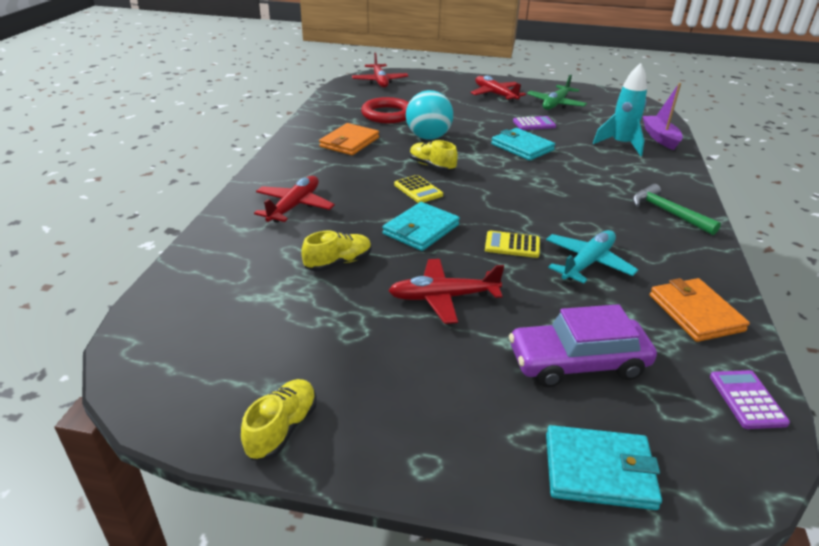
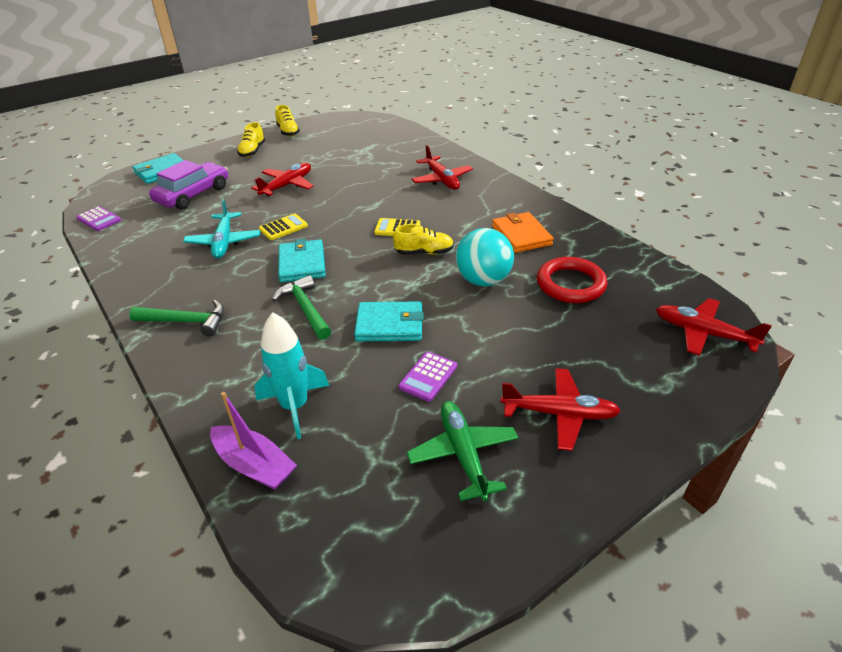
camera: 135 degrees right, 5 degrees up
yellow shoe [301,231,372,272] -> yellow shoe moved to [237,122,265,157]
turquoise wallet [383,202,460,251] -> turquoise wallet moved to [278,239,326,282]
orange wallet [650,278,750,342] -> none
none -> green hammer [272,275,331,340]

